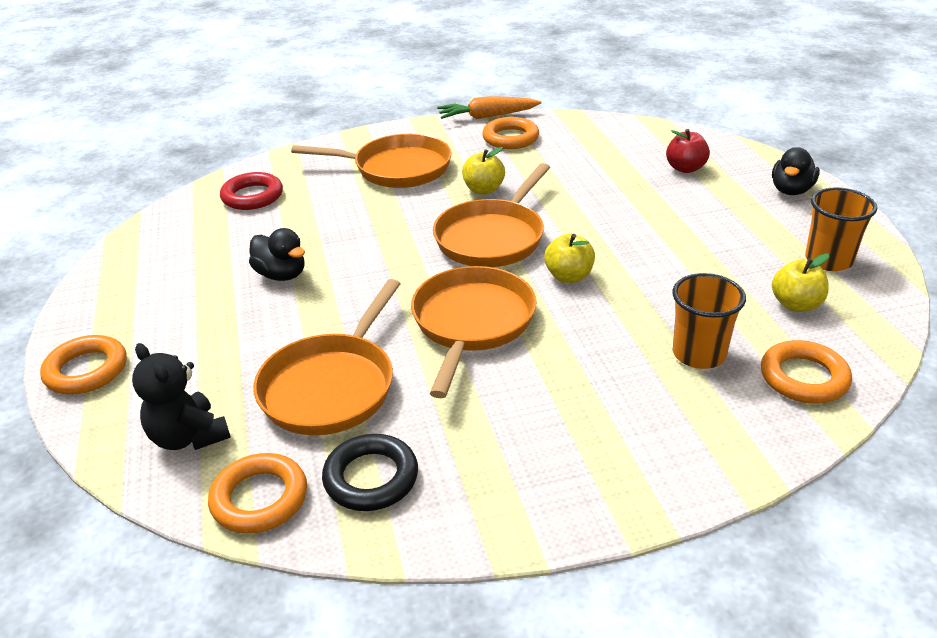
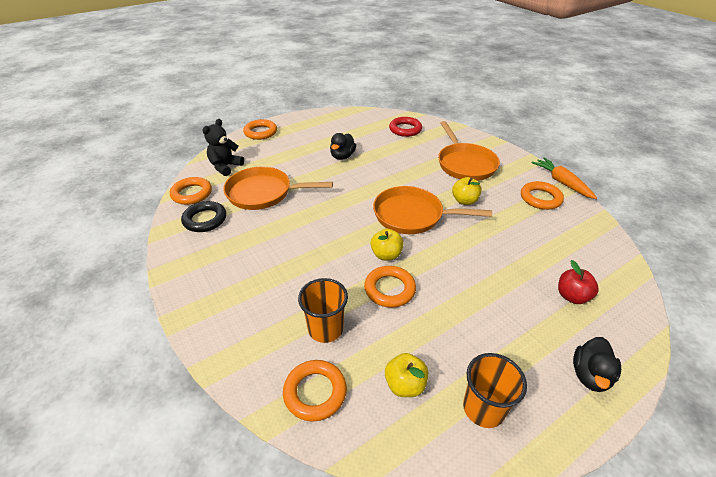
camera: 70 degrees right, 5 degrees up
orange pan [411,266,537,398] -> none
black duck [772,147,820,195] -> black duck turned 75 degrees counterclockwise [573,337,621,392]
none -> orange ring [364,266,416,308]

